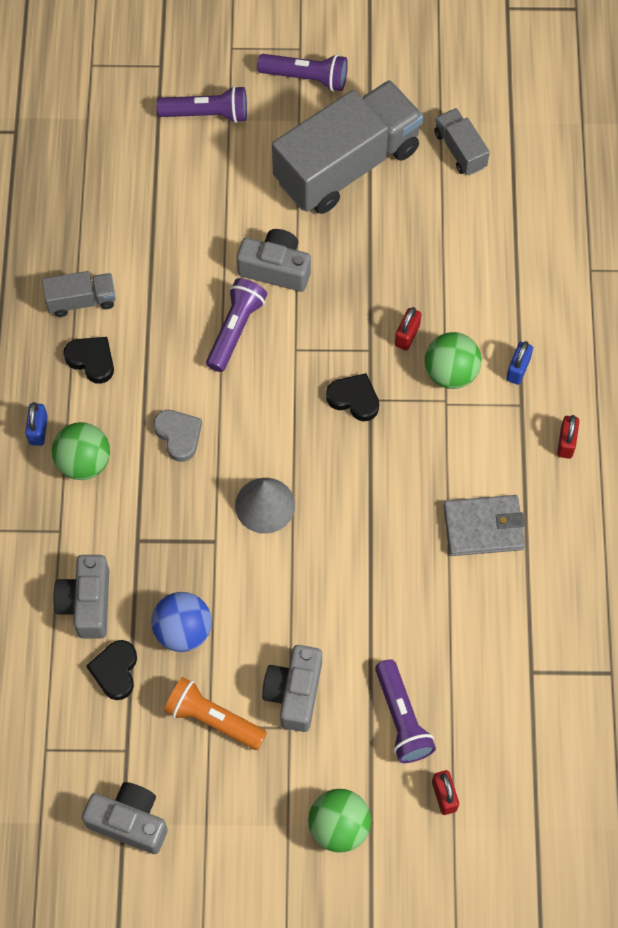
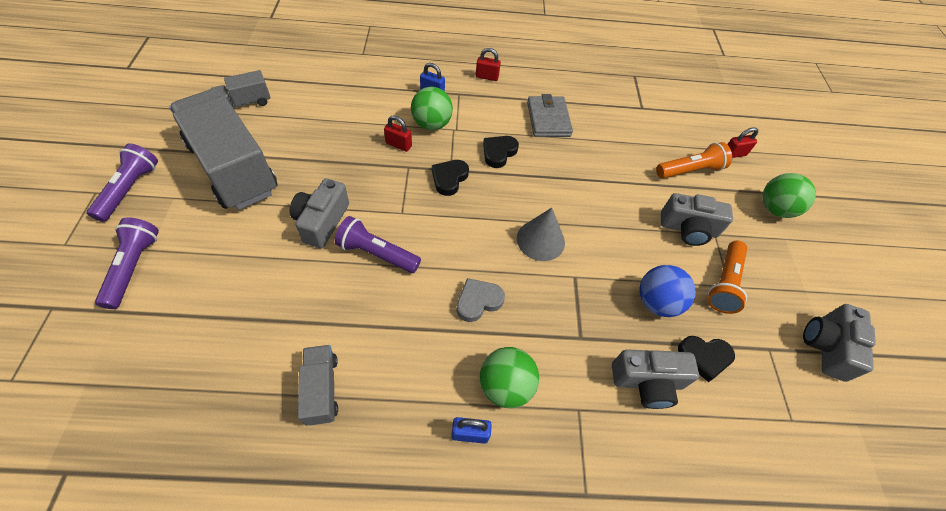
camera: 95 degrees left, 10 degrees down
black heart [63,337,114,384] -> black heart moved to [483,136,519,168]
purple flashlight [375,659,436,763] -> orange flashlight [656,142,732,179]

